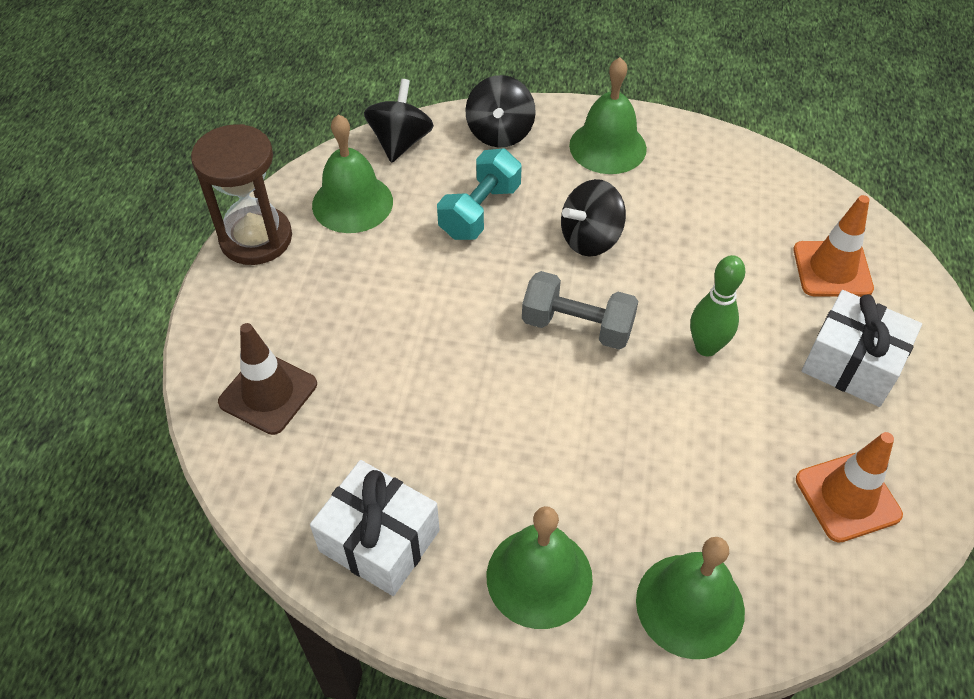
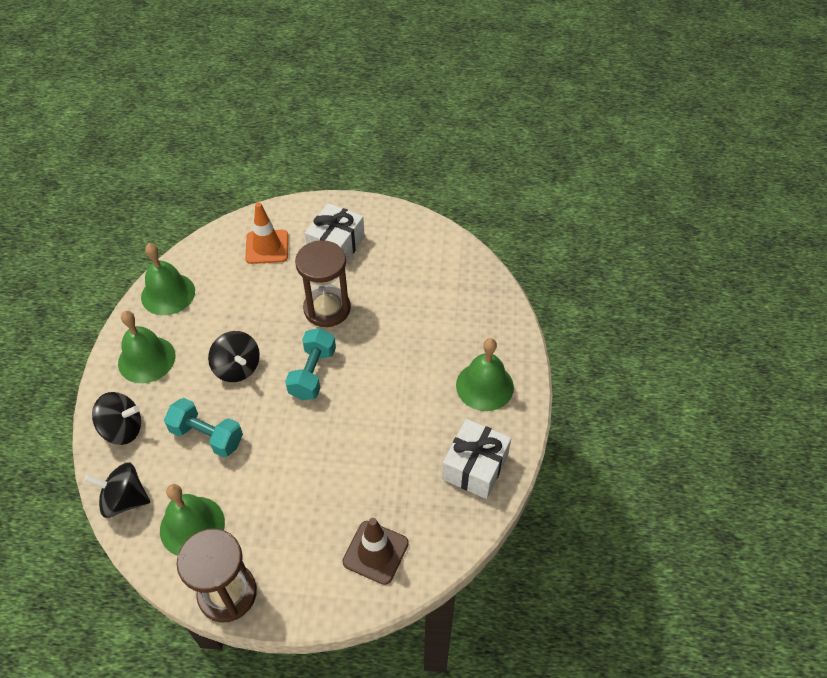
camera: 95 degrees left, 0 degrees up
grey dumbbell [522,271,638,350] -> turquoise dumbbell [285,328,336,400]
green bell [636,537,745,659] -> green bell moved to [141,243,195,315]
green bowling pin [690,255,746,356] -> brown hourglass [295,240,351,327]
orange traffic cone [796,432,903,543] -> none

